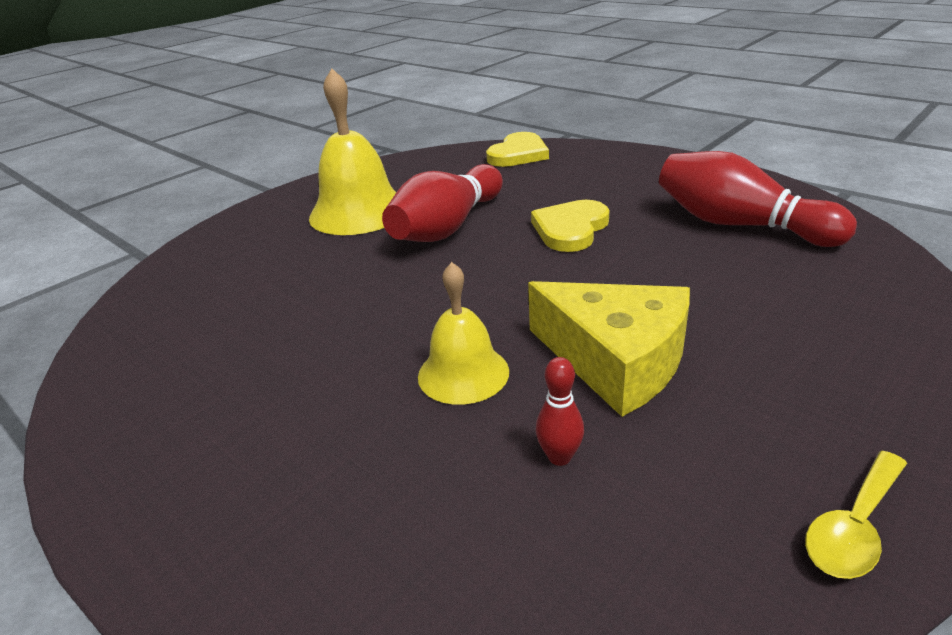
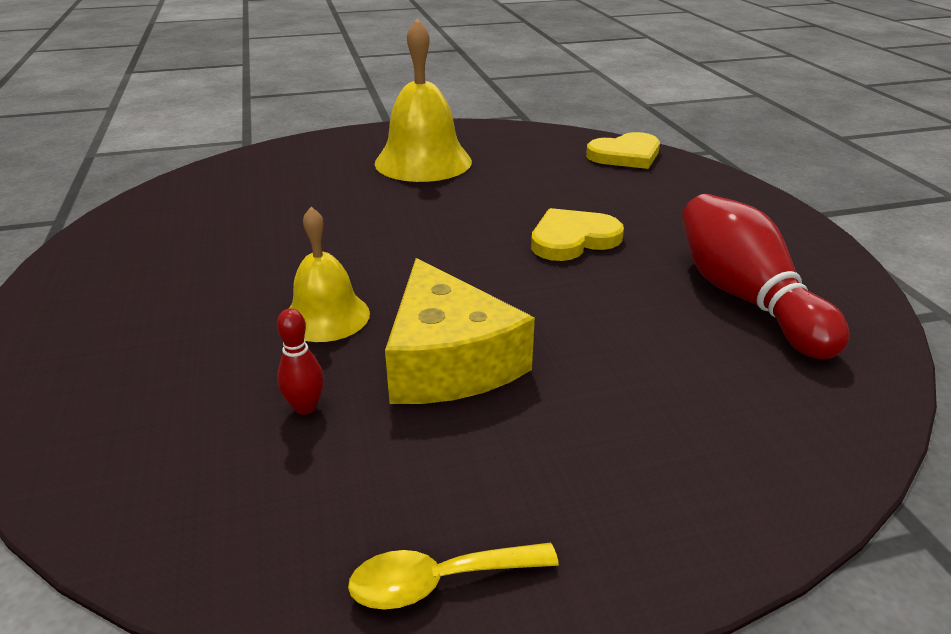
camera: 30 degrees right, 0 degrees up
red bowling pin [382,164,503,242] -> none

